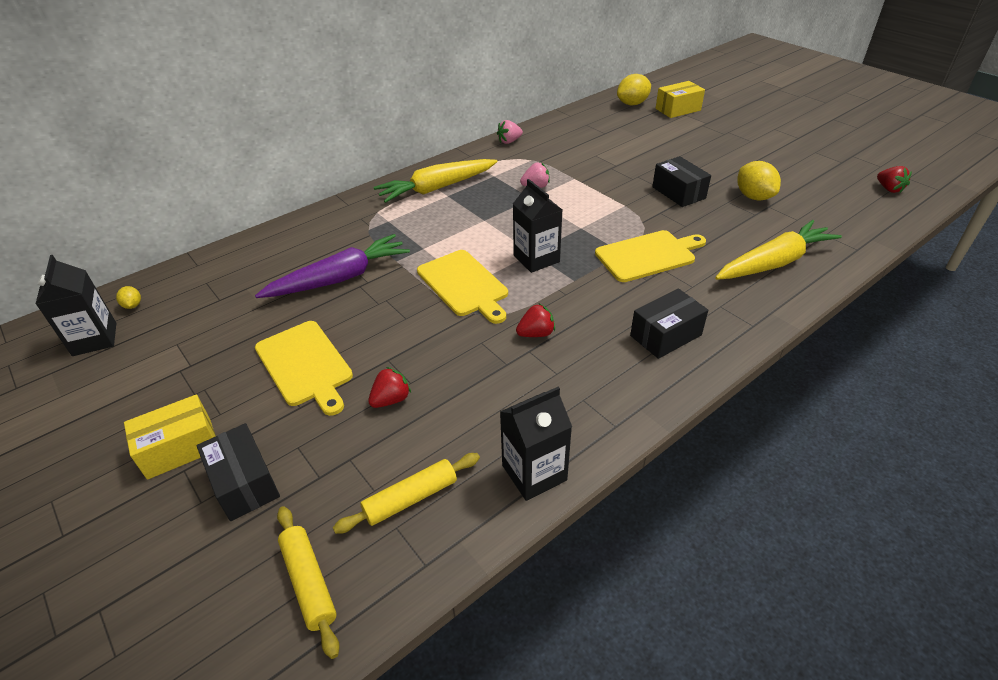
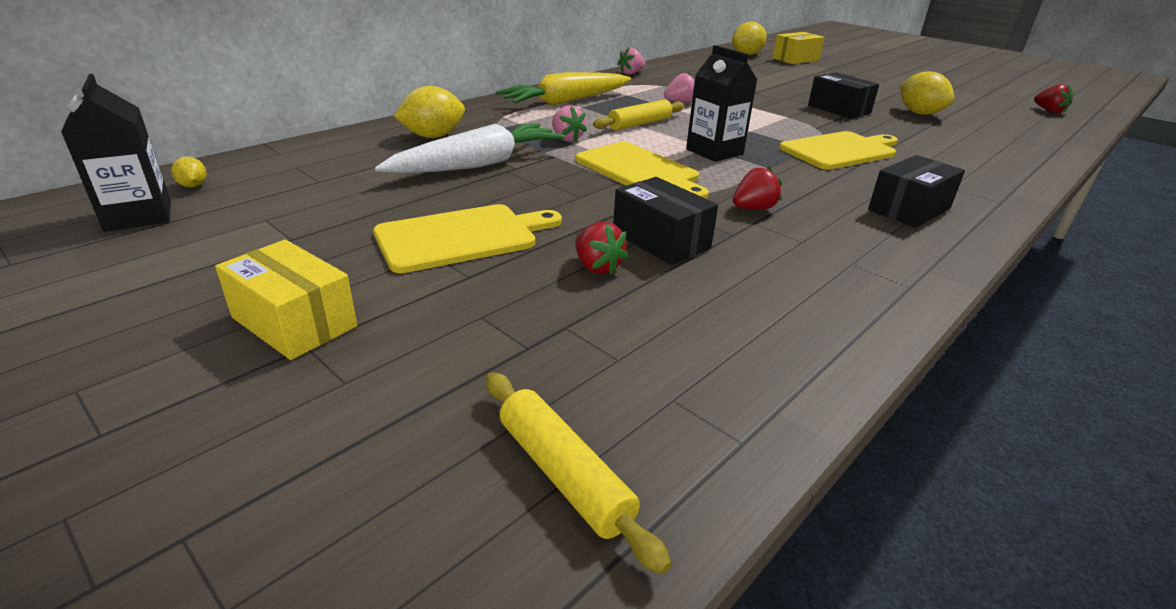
camera: 10 degrees left, 10 degrees down
yellow box [124,394,216,480] -> yellow box turned 75 degrees clockwise [215,239,357,360]
black box [197,423,280,521] -> black box moved to [613,177,718,265]
purple carrot [255,234,410,298] -> white carrot [375,123,565,174]
yellow cutting board [255,321,353,416] -> yellow cutting board turned 75 degrees counterclockwise [373,204,562,273]
yellow rolling pin [333,453,480,534] -> yellow rolling pin moved to [593,99,684,130]
red strawberry [368,367,411,408] -> red strawberry turned 105 degrees clockwise [575,222,629,275]
black carton [500,387,572,501] -> none
yellow carrot [715,220,842,280] -> none
none -> yellow lemon [394,86,465,138]
none -> pink strawberry [552,105,587,142]

